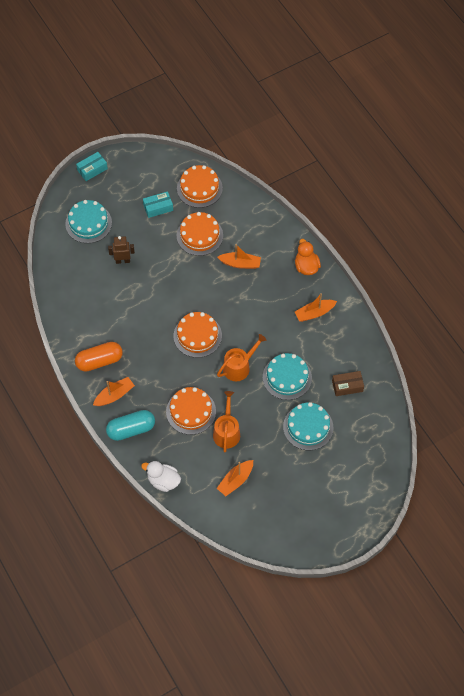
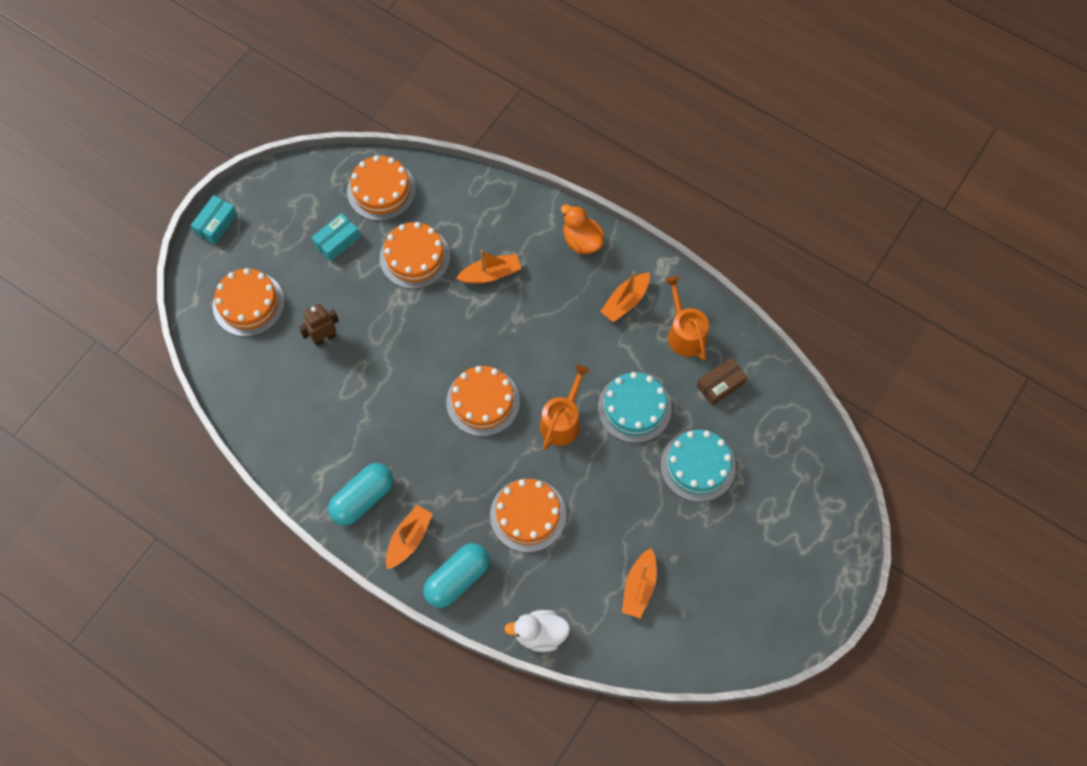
camera: 25 degrees left, 5 degrees up
turquoise cake [65,200,112,243] -> orange cake [213,268,285,337]
orange capsule [75,342,123,372] -> turquoise capsule [328,463,393,525]
orange watering can [213,391,240,453] -> orange watering can moved to [665,276,709,360]

